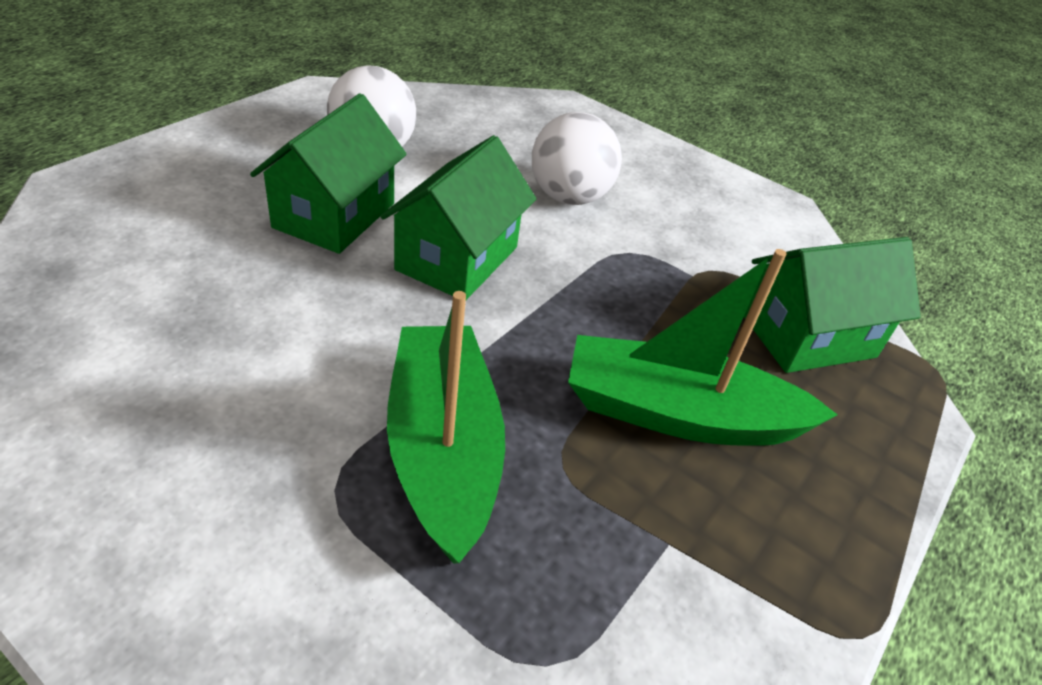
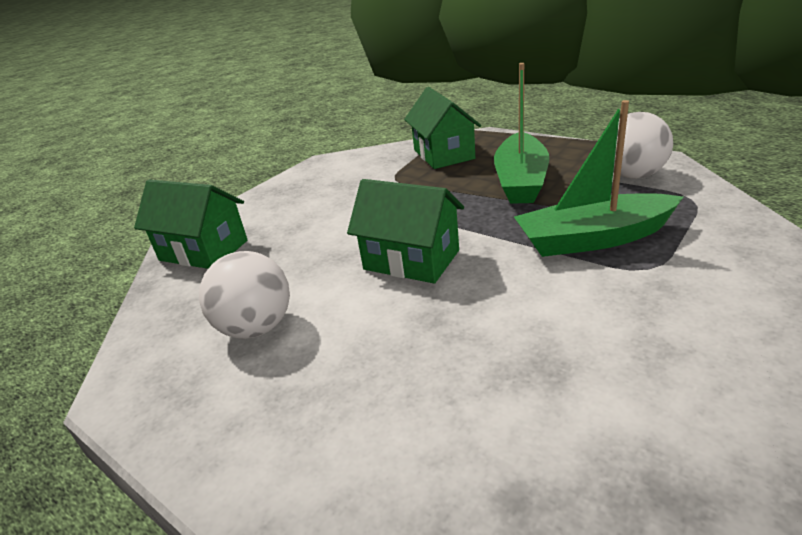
camera: 80 degrees left, 10 degrees down
green house [250,93,407,254] -> green house moved to [134,180,247,269]
white ball [532,112,622,205] -> white ball moved to [613,112,673,179]

